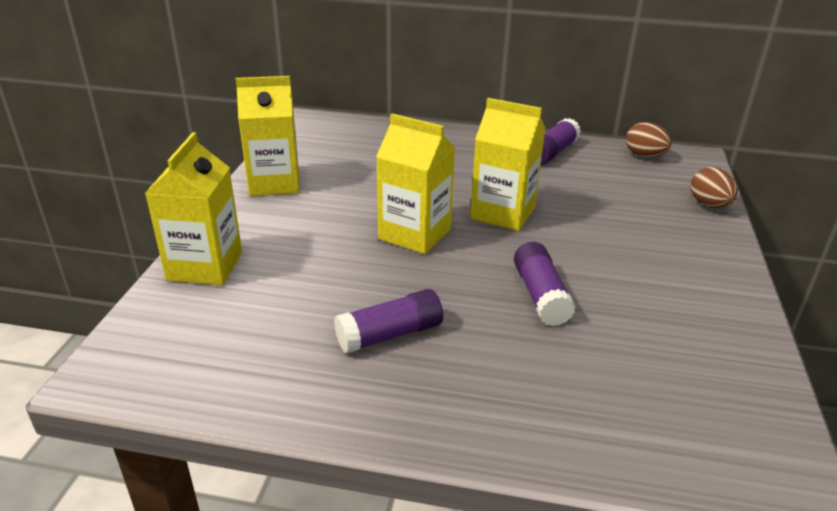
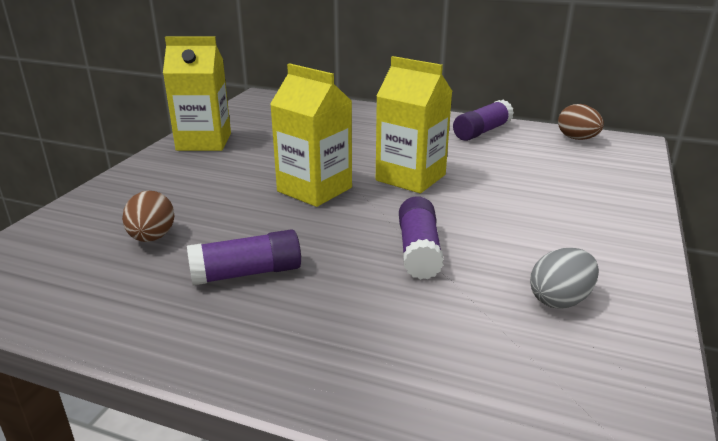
camera: 10 degrees right, 5 degrees down
yellow carton [145,132,242,285] -> none
brown egg [691,167,738,208] -> brown egg moved to [122,191,174,242]
none -> grey egg [530,248,599,309]

